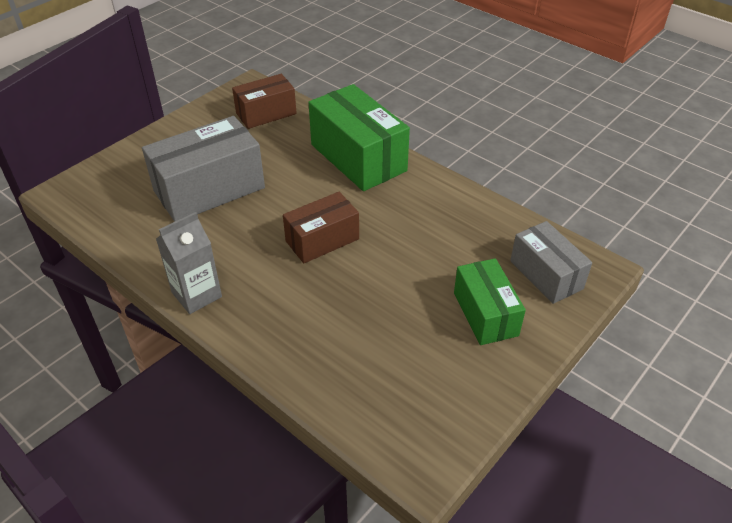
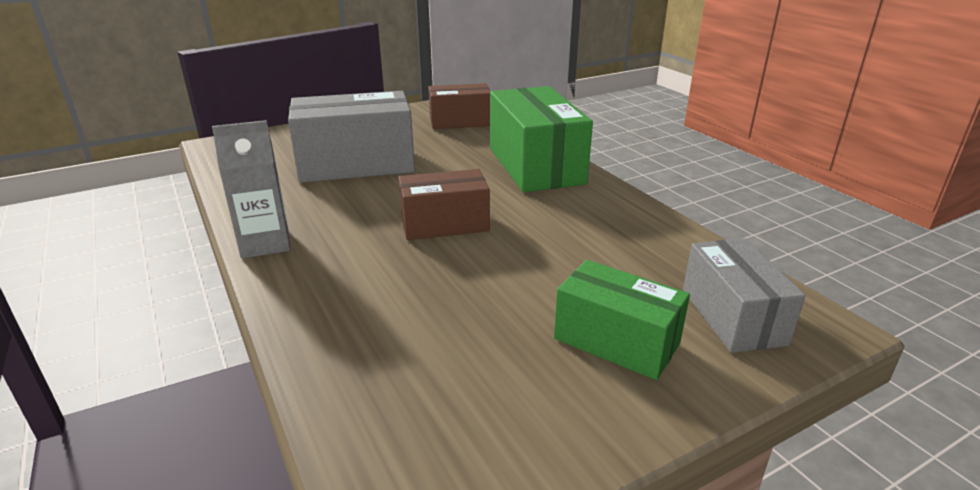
camera: 20 degrees right, 15 degrees down
green box [454,258,526,345] -> green box turned 60 degrees counterclockwise [554,260,690,380]

